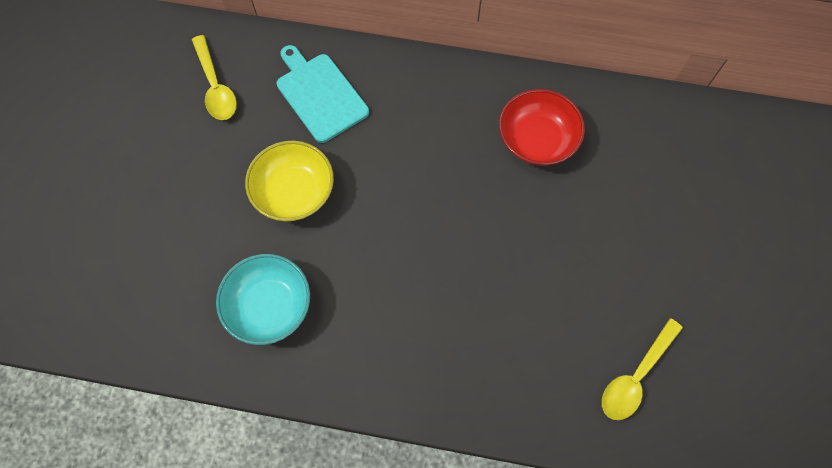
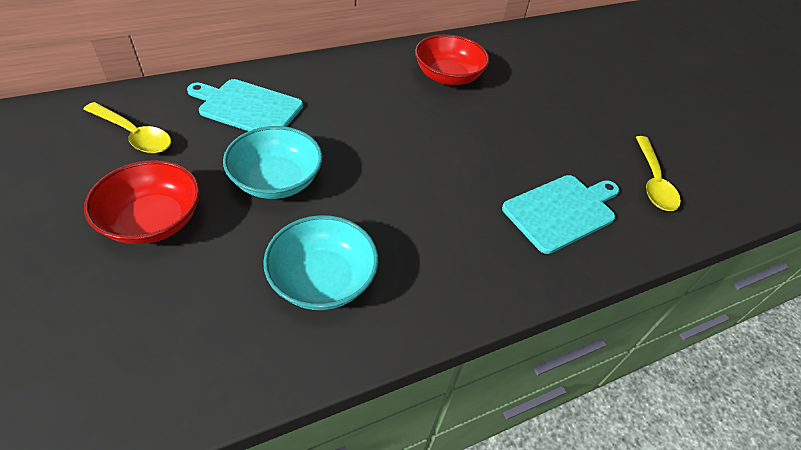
camera: 40 degrees left, 20 degrees down
yellow bowl [245,141,334,222] -> turquoise bowl [223,126,322,199]
none -> red bowl [84,160,200,244]
none -> turquoise cutting board [502,175,619,254]

